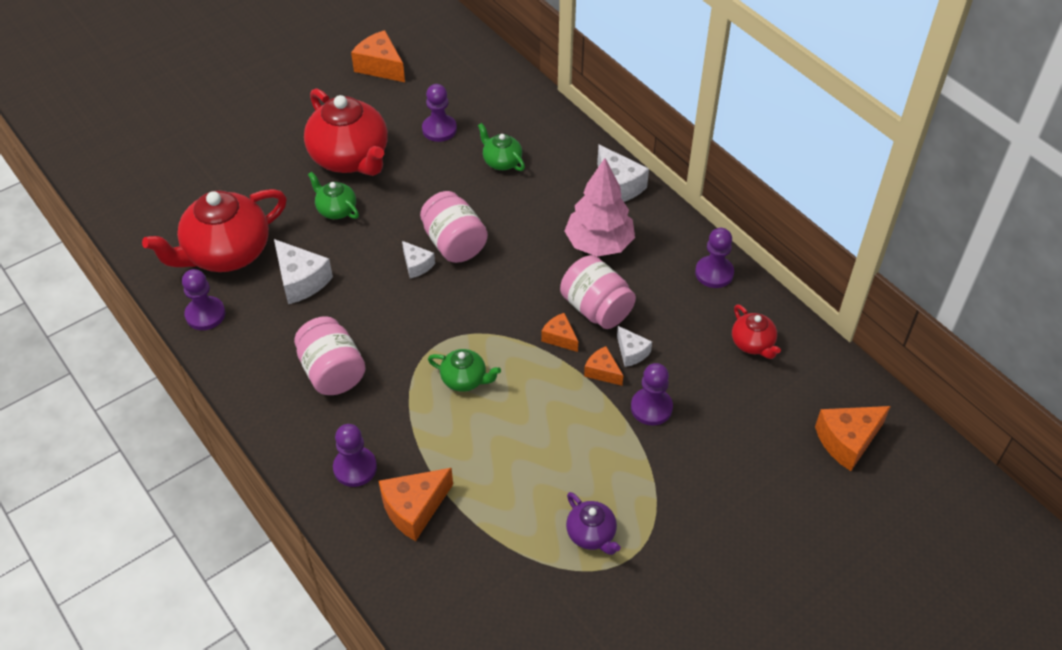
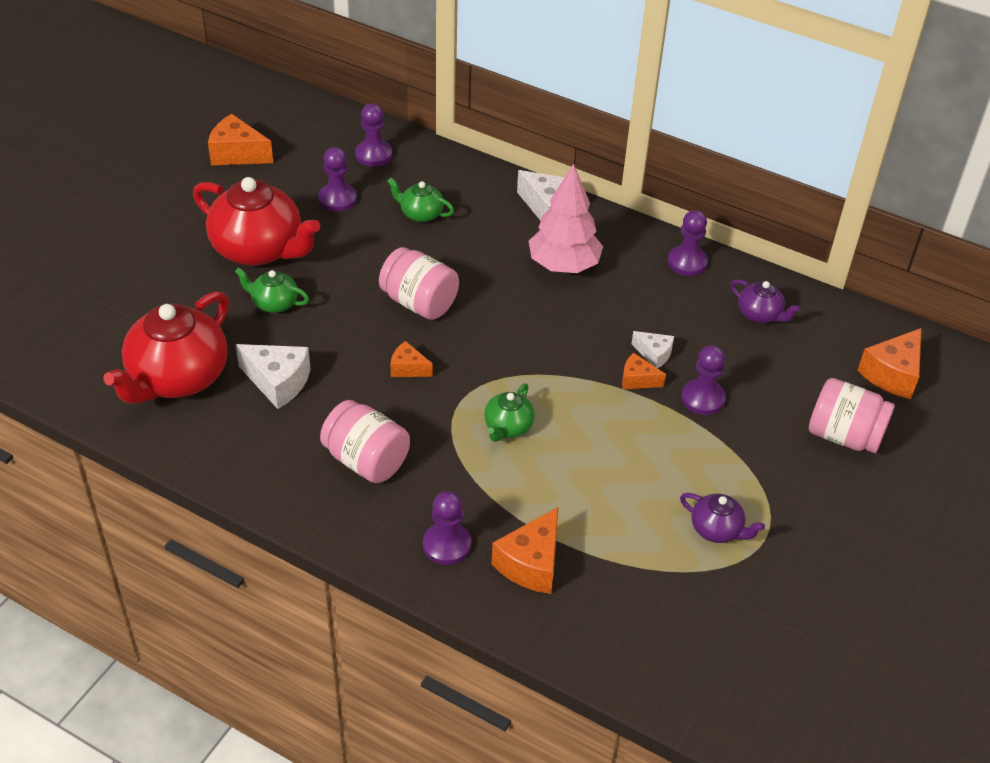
camera: 25 degrees left, 5 degrees down
purple pawn [182,269,225,330] -> purple pawn moved to [355,103,392,167]
white cheese [402,241,435,278] -> none
green teapot [428,349,501,392] -> green teapot turned 120 degrees clockwise [484,384,535,442]
orange cheese [541,313,578,352] -> orange cheese moved to [390,341,433,377]
pink jar [560,255,636,329] -> pink jar moved to [809,378,895,453]
red teapot [732,304,781,359] -> purple teapot [730,279,800,323]

